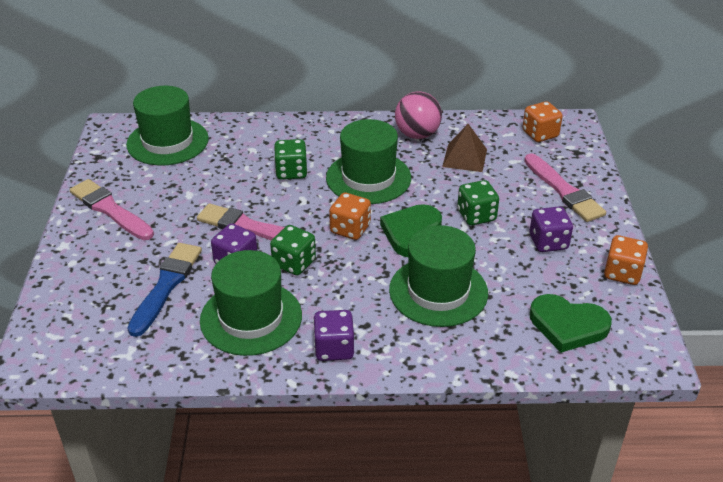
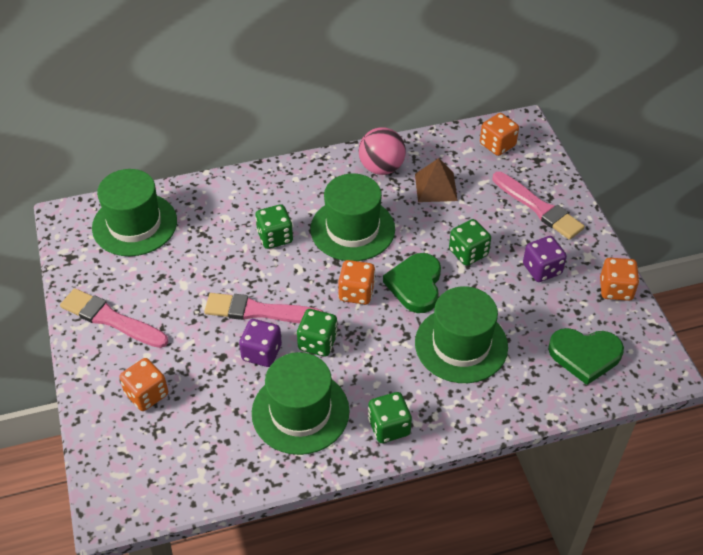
camera: 15 degrees left, 10 degrees up
blue brush [127,243,202,337] -> none
purple dice [313,310,354,361] -> green dice [368,392,412,443]
none -> orange dice [119,358,168,411]

